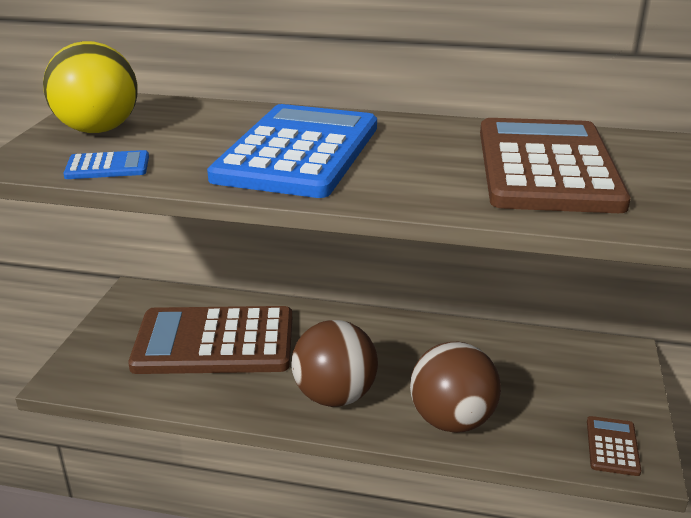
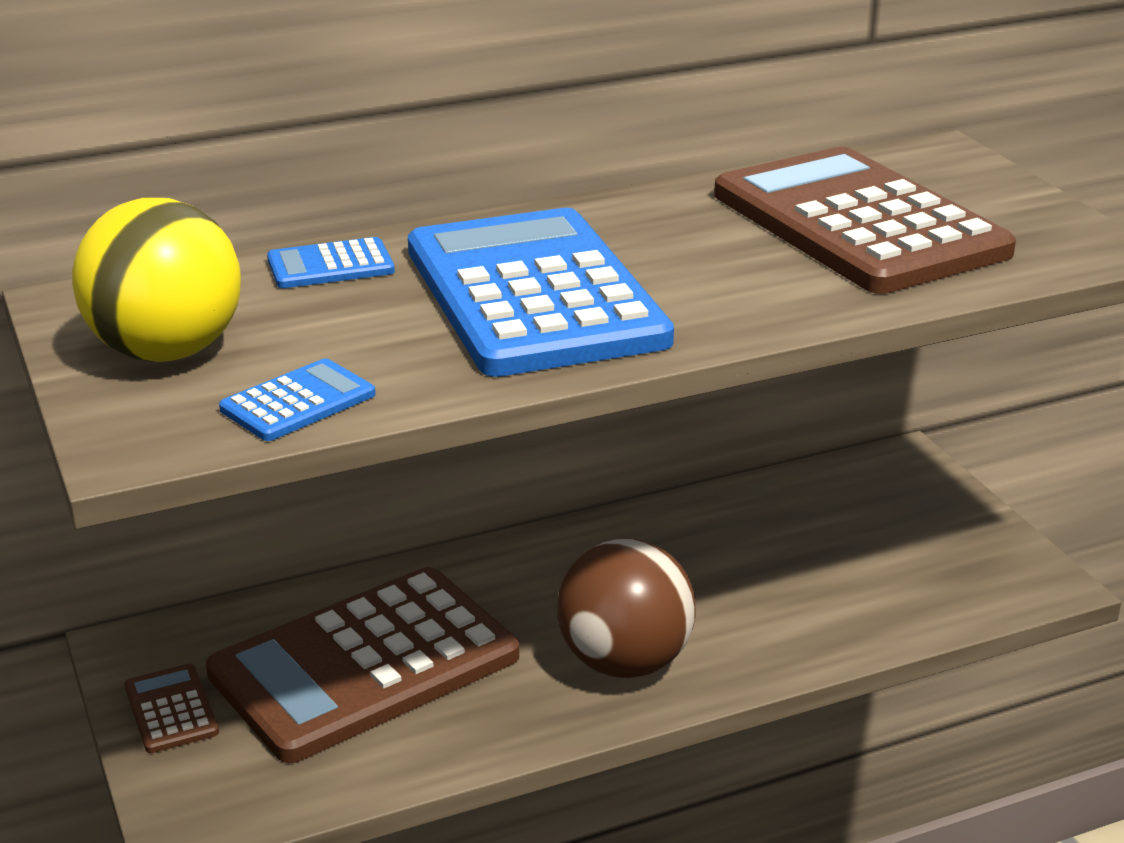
camera: 35 degrees left, 0 degrees up
brown ball [410,342,501,433] -> none
brown calculator [587,416,641,476] -> brown calculator moved to [125,664,219,753]
none -> blue calculator [267,237,395,288]

